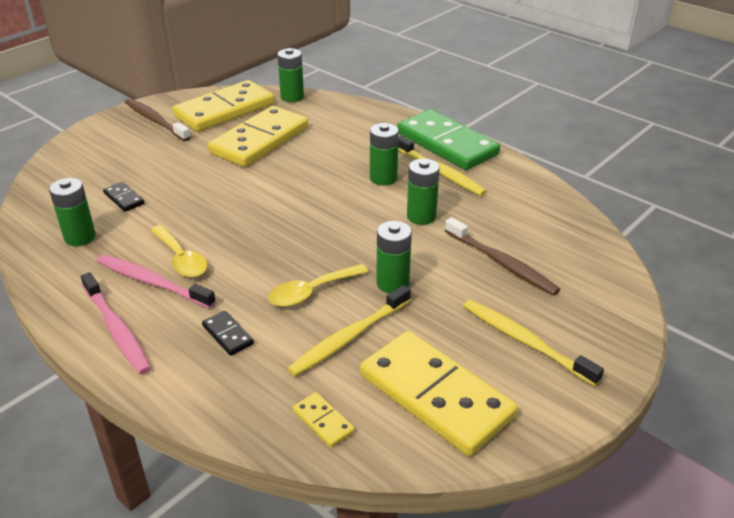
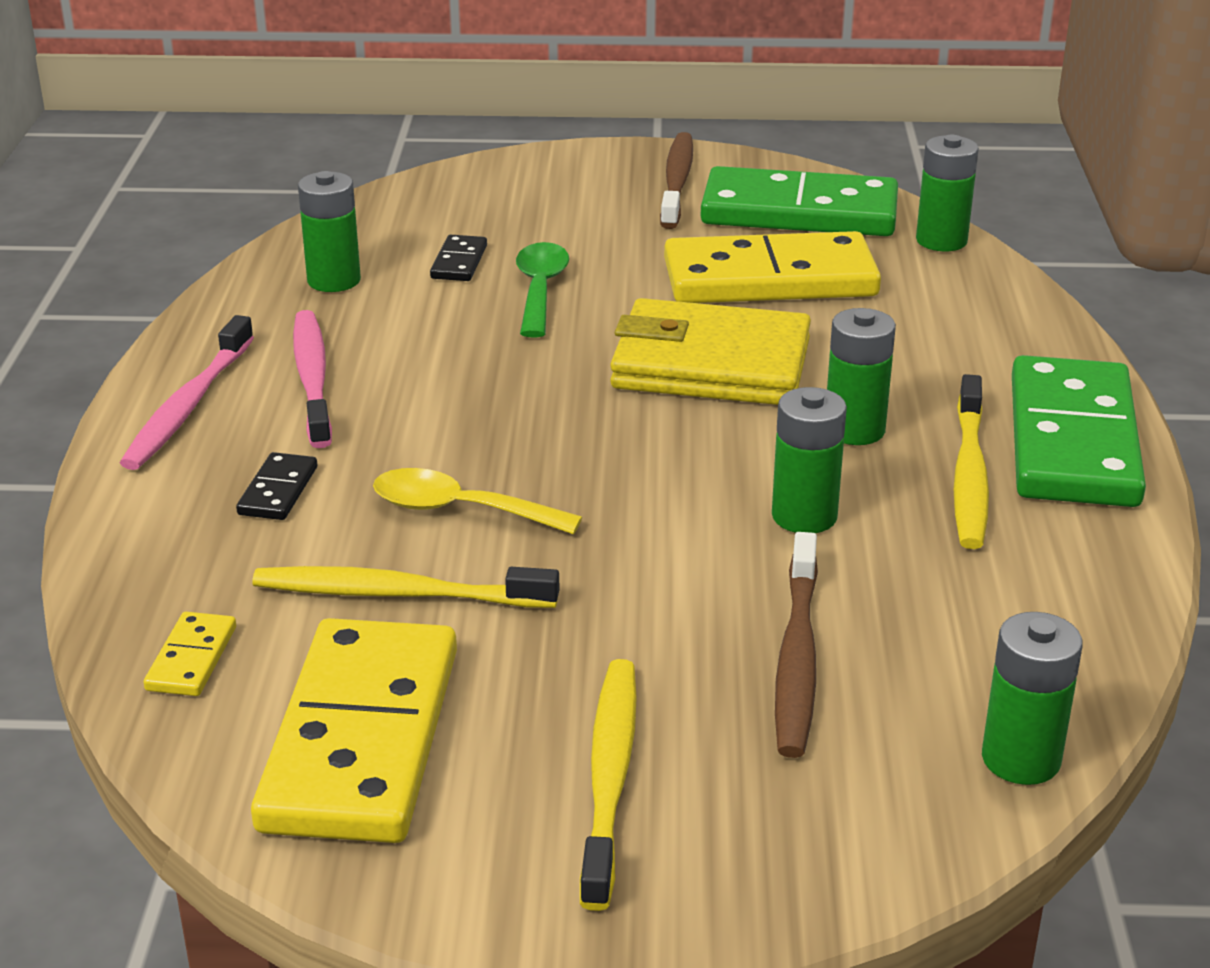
camera: 50 degrees right, 5 degrees down
yellow spoon [150,225,207,277] -> none
yellow domino [172,80,274,132] -> green domino [701,166,898,236]
green battery [376,221,412,293] -> green battery moved to [982,612,1083,785]
none -> green spoon [516,242,569,337]
none -> yellow wallet [610,298,811,405]

